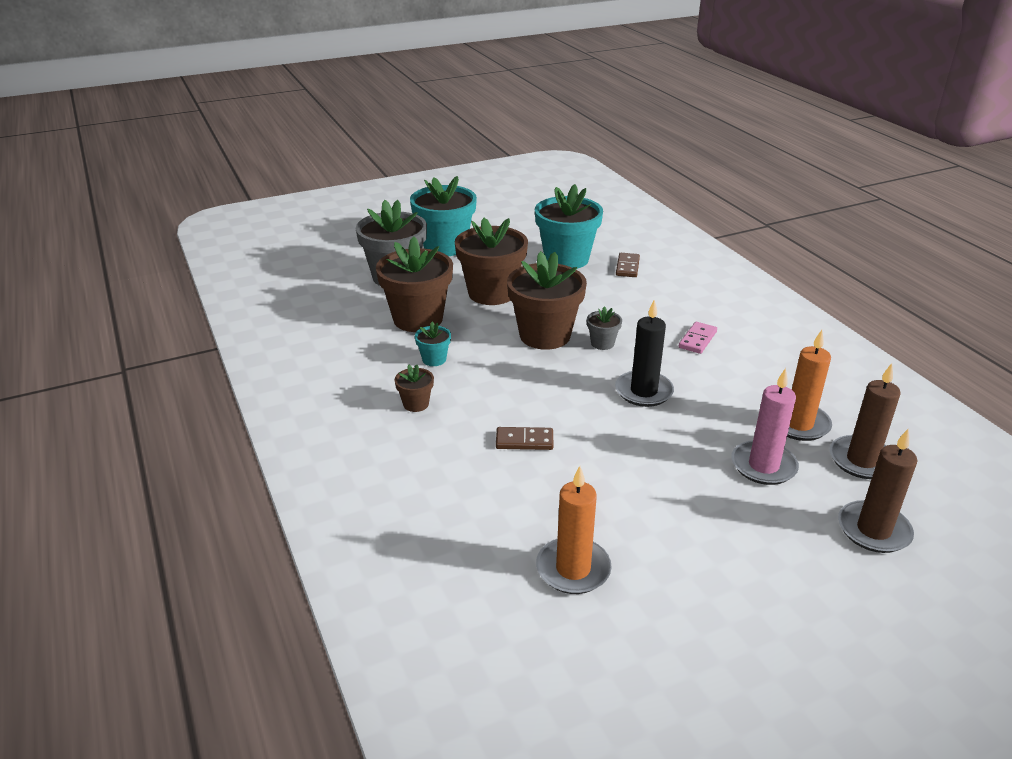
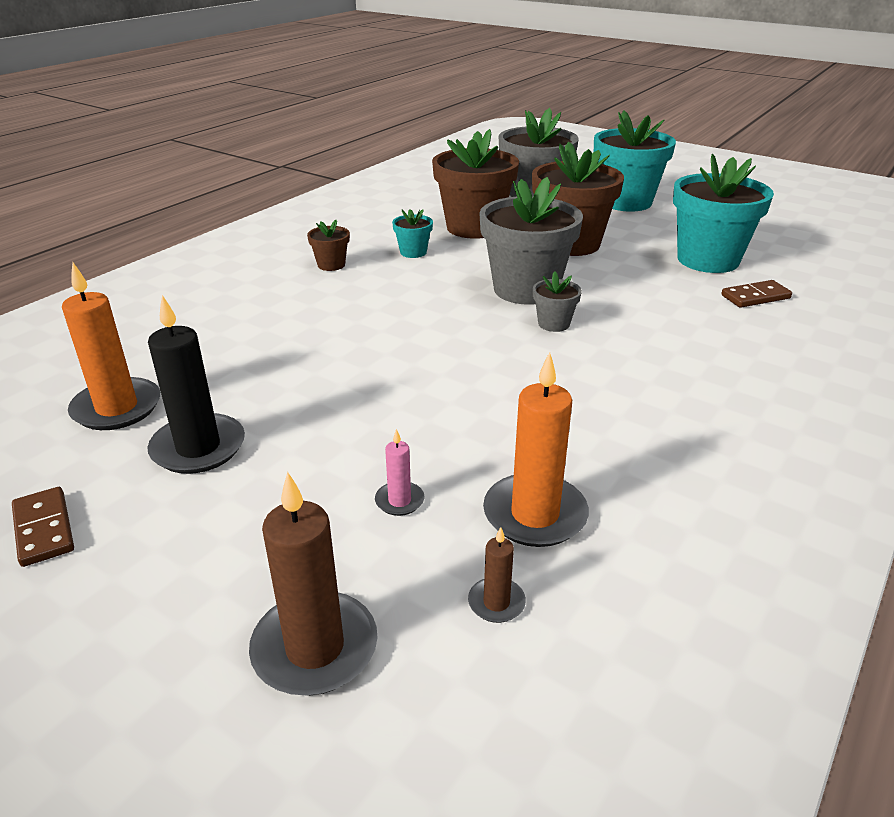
camera: 60 degrees right, 0 degrees up
brown domino [496,427,554,450] -> brown domino moved to [12,487,74,567]
brown flower pot [507,251,587,350] -> grey flower pot [479,177,583,305]
black candle [615,299,674,407] -> black candle moved to [147,295,245,474]
pink domino [679,322,717,354] -> none
pink candle [731,368,799,485] -> pink candle [375,429,424,516], size x0.49
brown candle [830,363,901,479] -> brown candle [468,527,526,623], size x0.49

